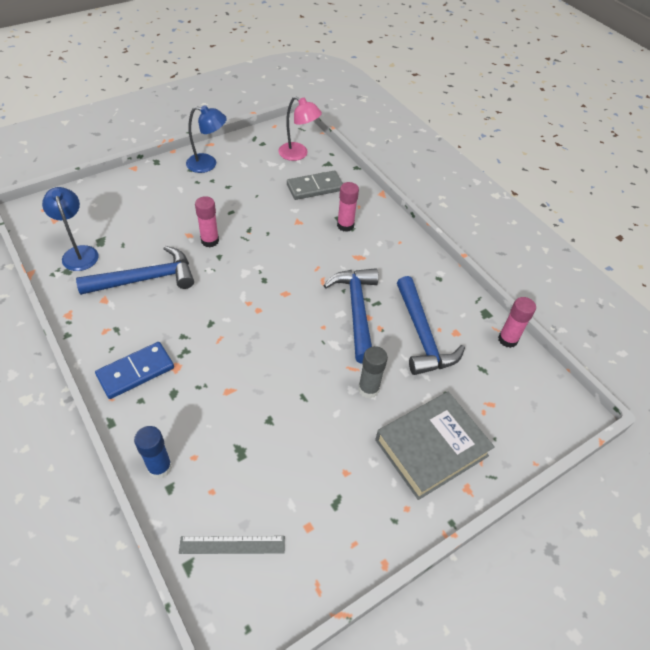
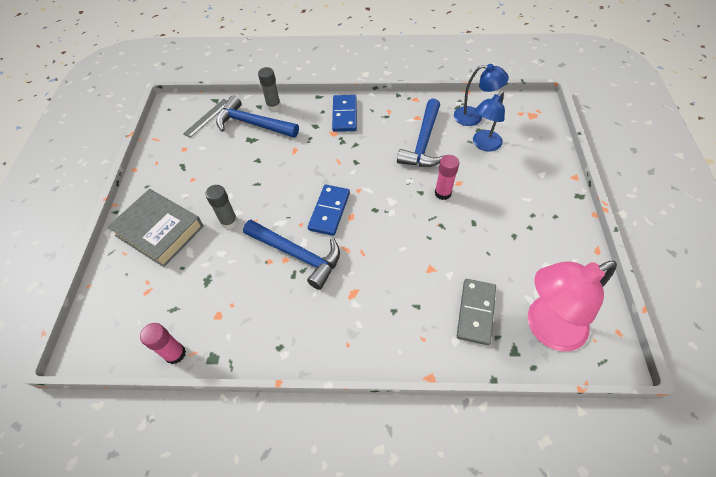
camera: 130 degrees right, 5 degrees up
blue glue stick [134,426,172,479] -> grey glue stick [258,67,281,111]
blue lamp [186,105,227,173] -> blue lamp moved to [473,91,505,151]
pink lamp [278,96,322,161] -> pink lamp [528,261,617,351], size x1.55
pink glue stick [337,182,359,232] -> none
grey book [375,392,495,500] -> grey book turned 60 degrees counterclockwise [107,189,204,267]
blue hammer [397,276,465,375] -> blue hammer moved to [216,96,299,138]
none -> blue domino [308,185,350,236]

